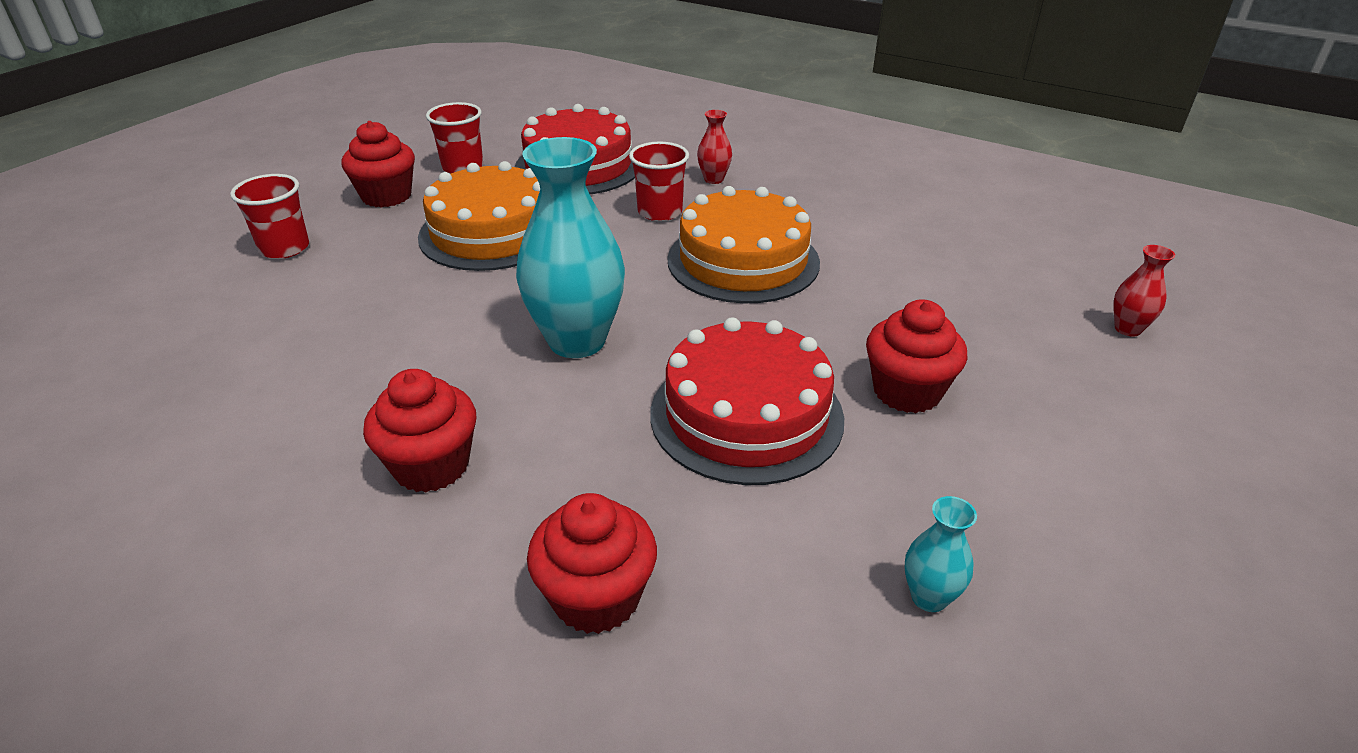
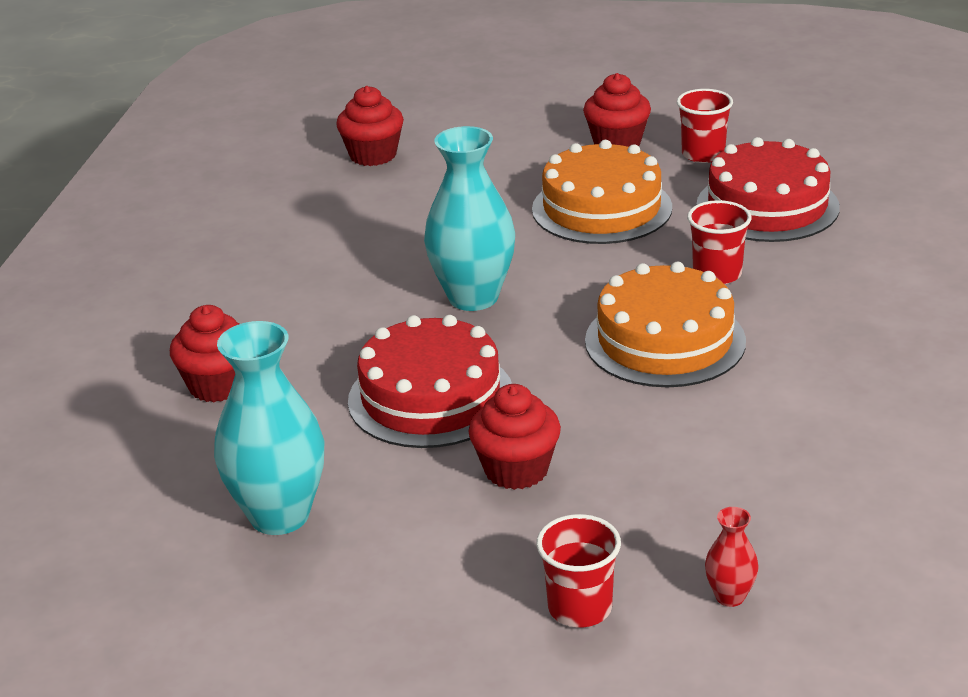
camera: 70 degrees right, 5 degrees down
red cup [230,174,309,259] -> red cup moved to [536,514,621,627]
red cupcake [363,369,476,492] -> red cupcake moved to [336,86,404,166]
red vase [697,110,732,184] -> none
turquoise vase [904,496,977,612] -> turquoise vase [214,321,324,535], size x2.22

